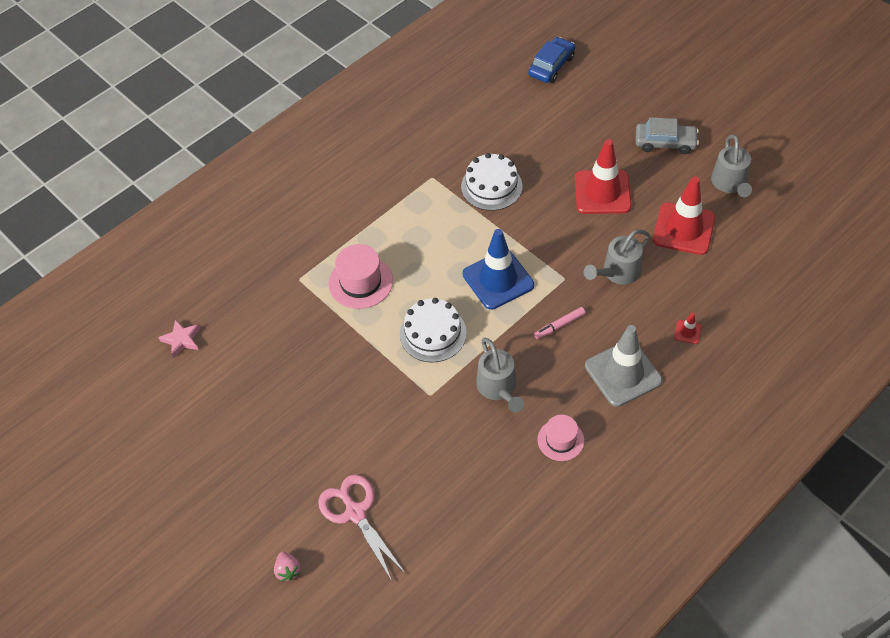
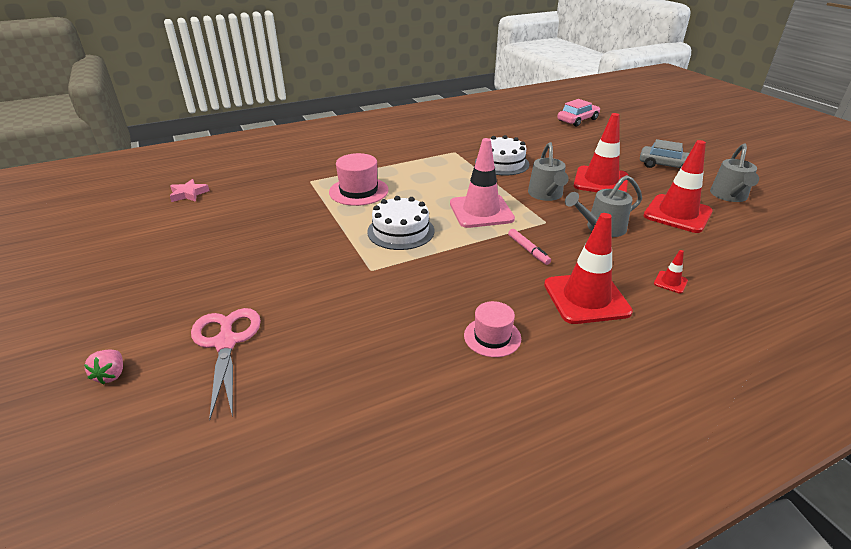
camera: 15 degrees right, 20 degrees down
blue traffic cone [463,229,534,310] -> pink traffic cone [450,138,515,228]
grey watering can [476,338,524,412] -> grey watering can moved to [528,142,569,201]
blue car [528,37,575,83] -> pink car [557,99,600,126]
pink marker [534,307,585,339] -> pink marker turned 105 degrees counterclockwise [508,229,551,265]
grey traffic cone [585,325,662,407] -> red traffic cone [544,213,633,324]

